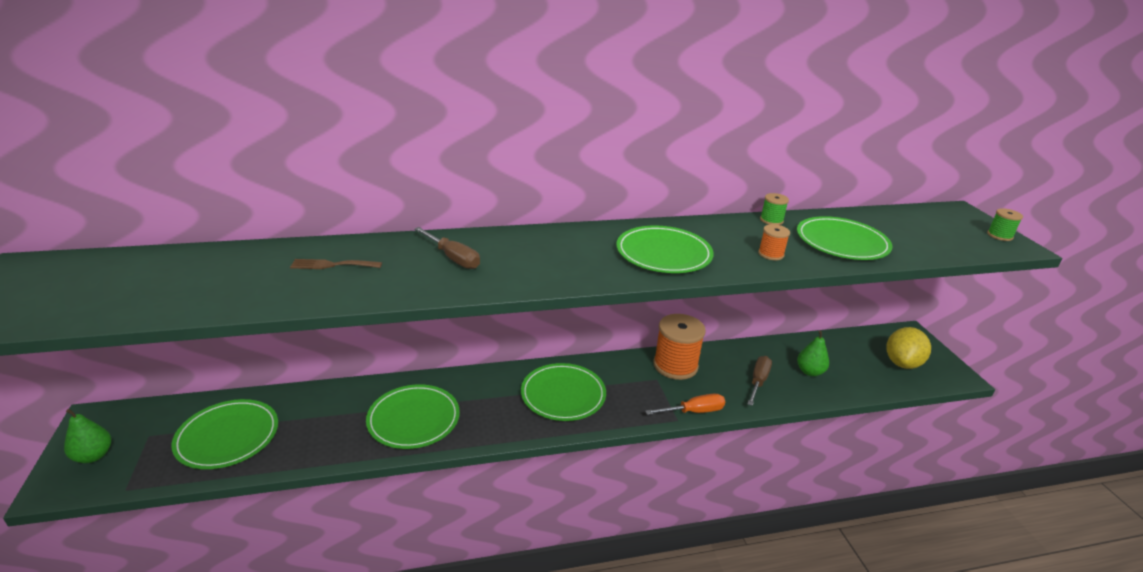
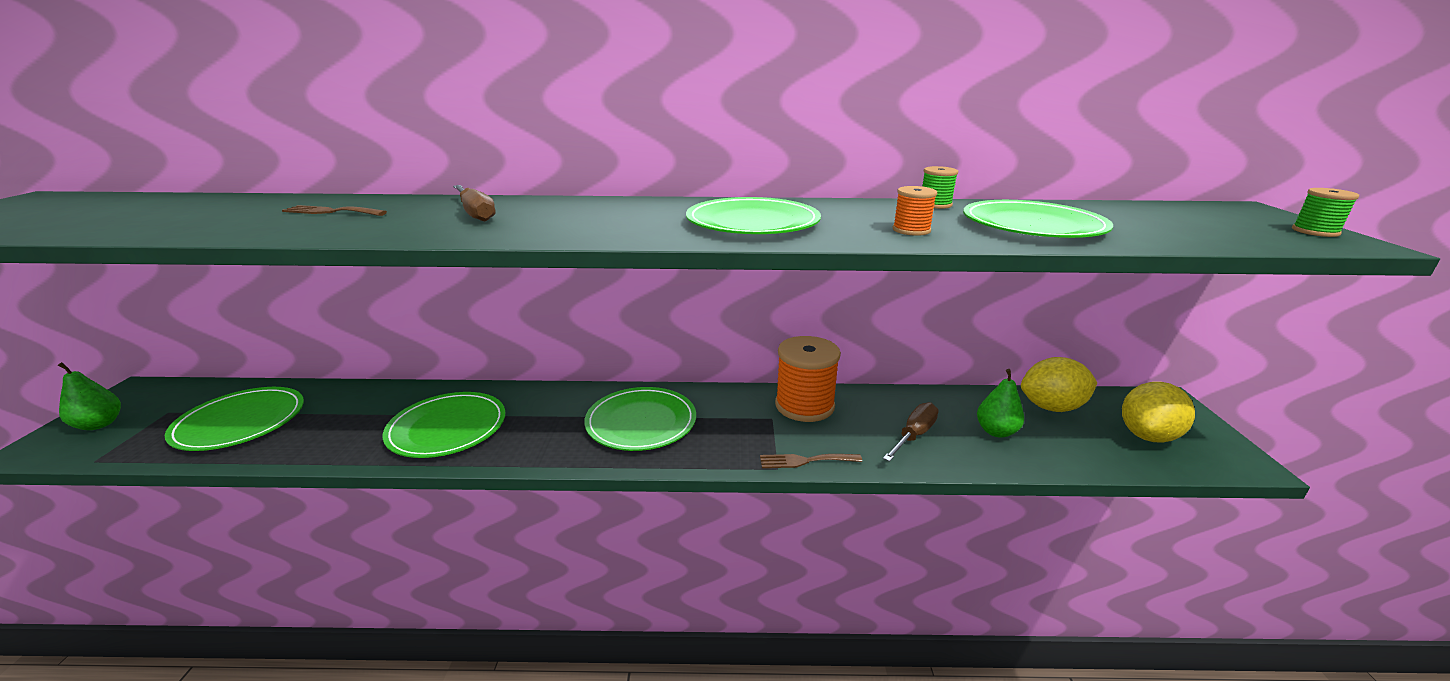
camera: 15 degrees right, 5 degrees down
orange screwdriver [645,394,725,415] -> brown fork [760,454,862,468]
none -> yellow lemon [1021,357,1097,412]

